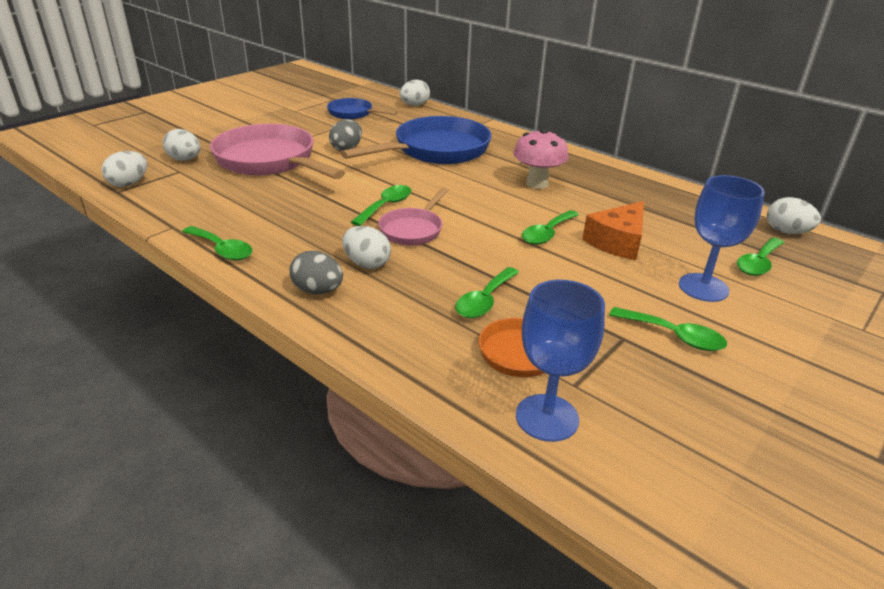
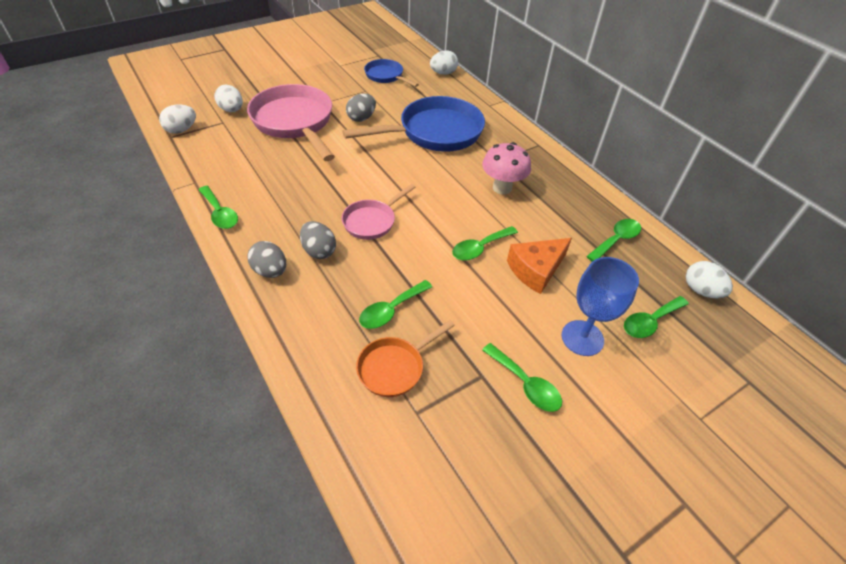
camera: 15 degrees right, 15 degrees up
white egg [342,226,391,269] -> grey egg [300,221,336,259]
green spoon [351,185,411,226] -> green spoon moved to [586,219,641,261]
blue goblet [516,280,605,442] -> none

